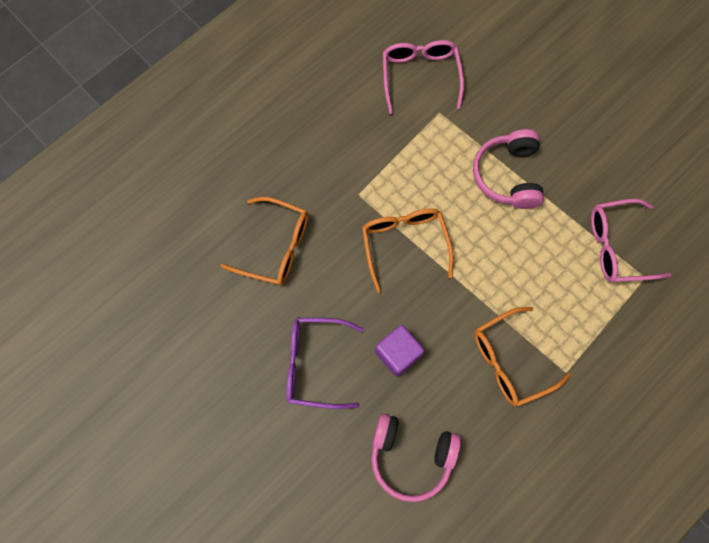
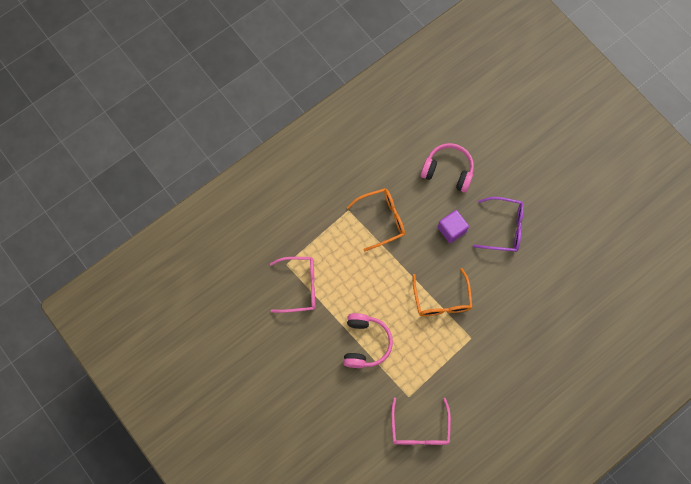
camera: 175 degrees left, 0 degrees up
orange glasses [221,197,308,285] -> none

